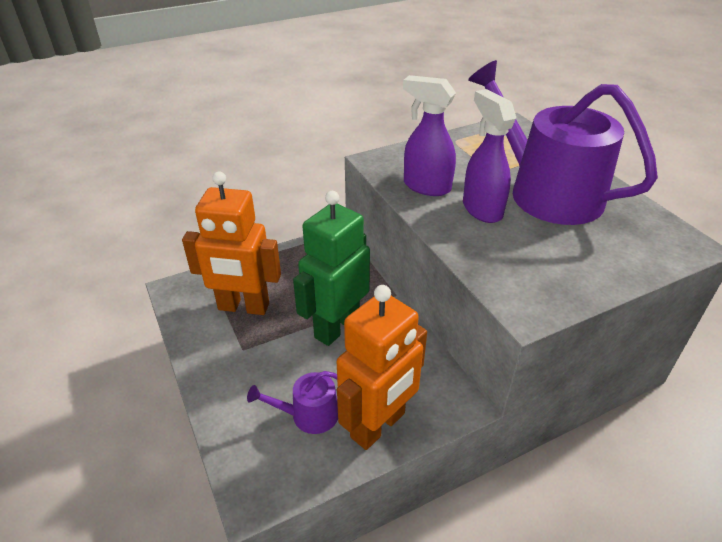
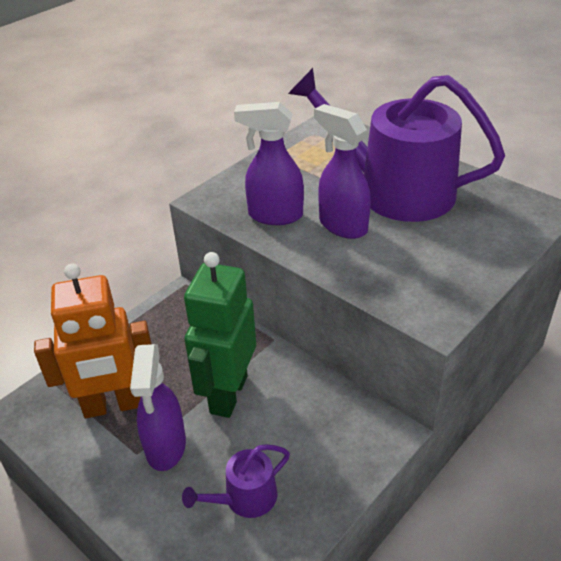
camera: 20 degrees left, 0 degrees up
orange robot [337,285,427,450] -> none
none -> purple spray bottle [130,344,186,471]

